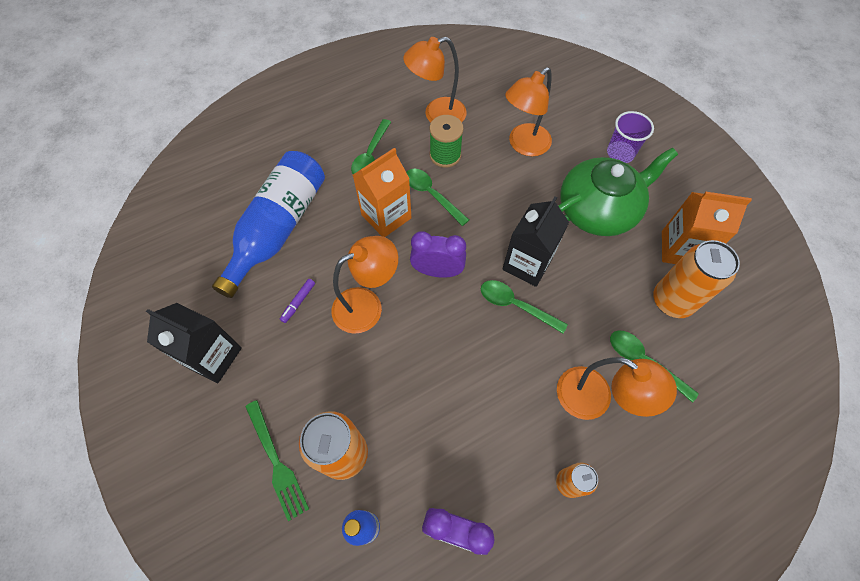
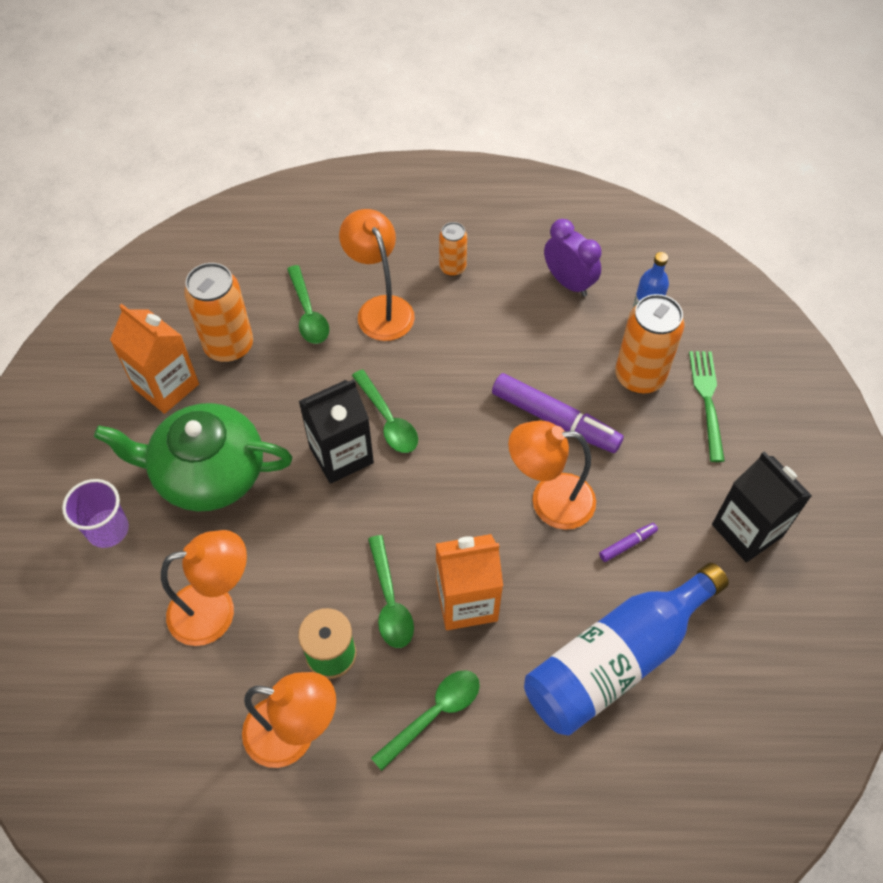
camera: 150 degrees left, 5 degrees down
purple clock [410,231,466,278] -> none
none -> purple marker [492,373,624,453]

